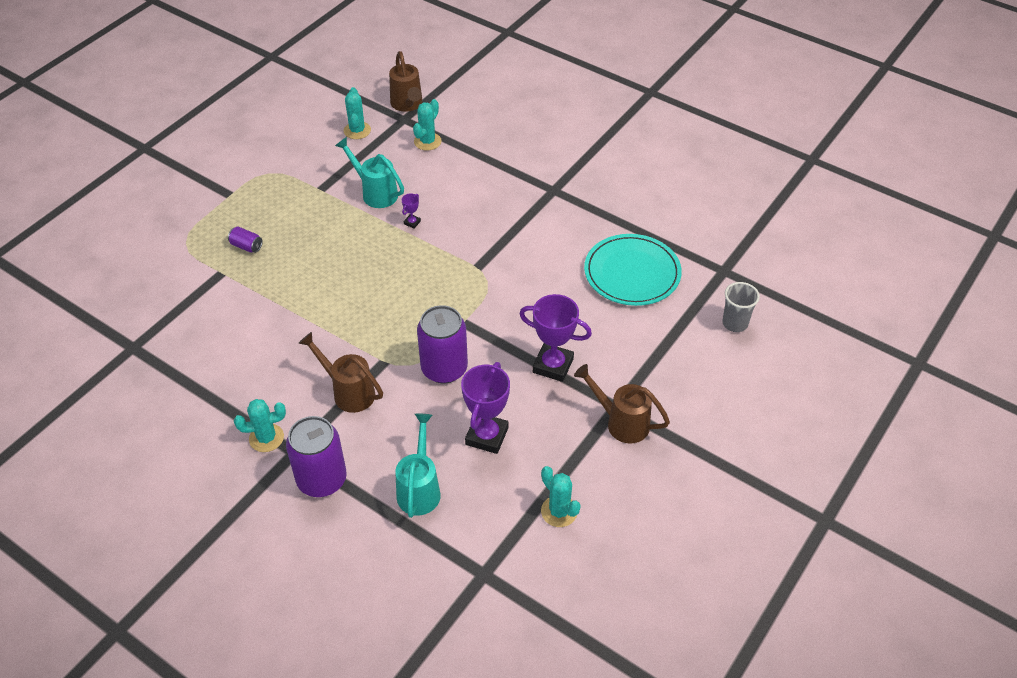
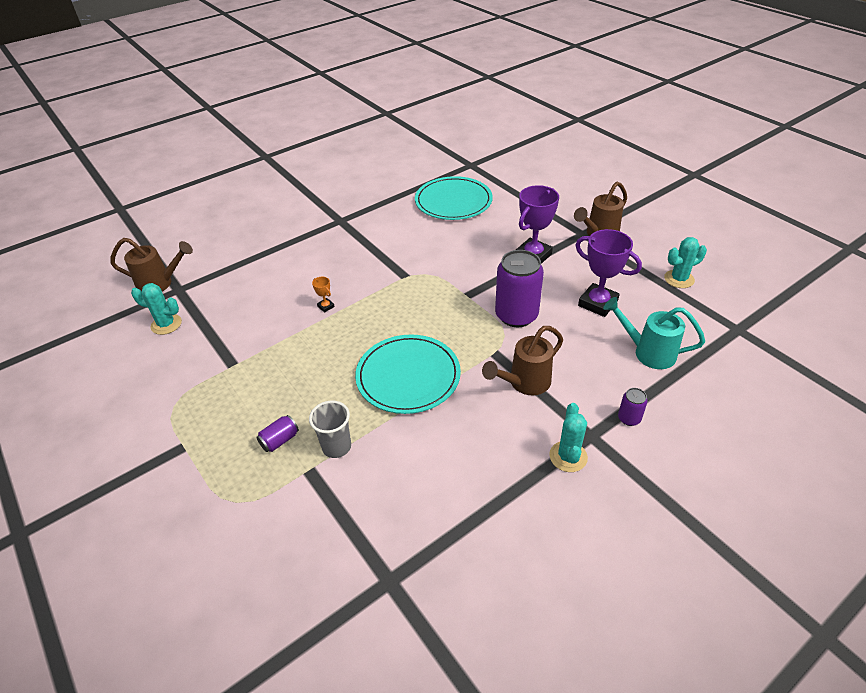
camera: 70 degrees left, 5 degrees down
purple can [286,416,347,497] -> purple can [618,388,648,426], size x0.45
turquoise watering can [335,137,404,208] -> none
purple trophy [402,194,421,228] -> orange trophy [312,277,335,313]
turquoise cactus [413,99,442,151] -> none
grey cup [722,282,760,332] -> grey cup moved to [309,401,351,458]
none -> turquoise plate [355,334,461,414]

